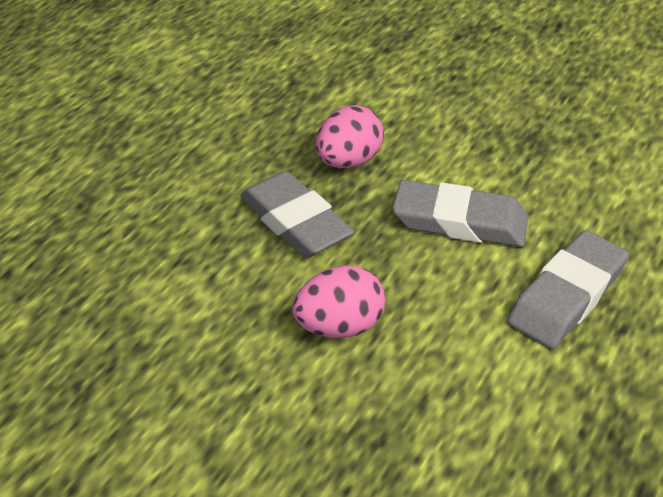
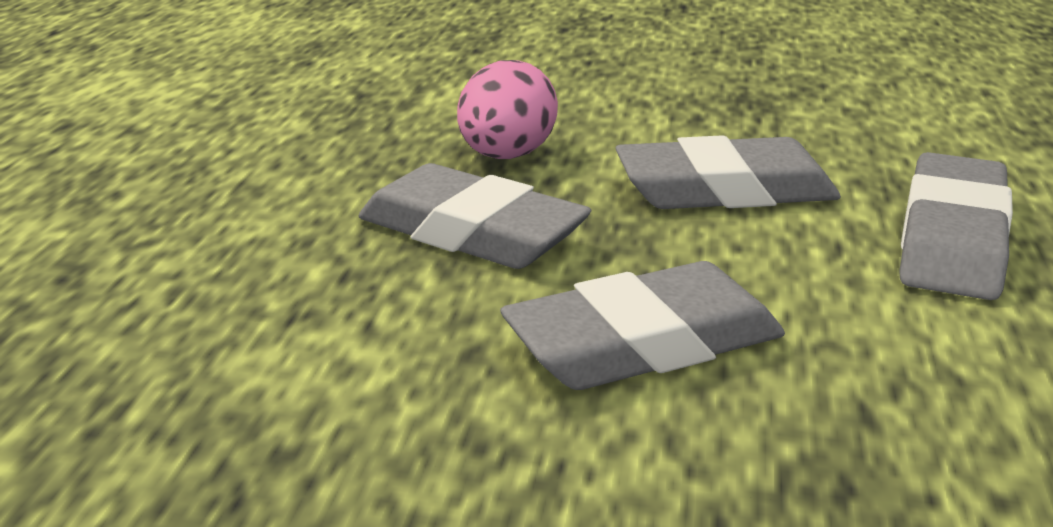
camera: 20 degrees left, 15 degrees down
pink egg [292,266,385,338] -> grey eraser [500,261,785,390]

